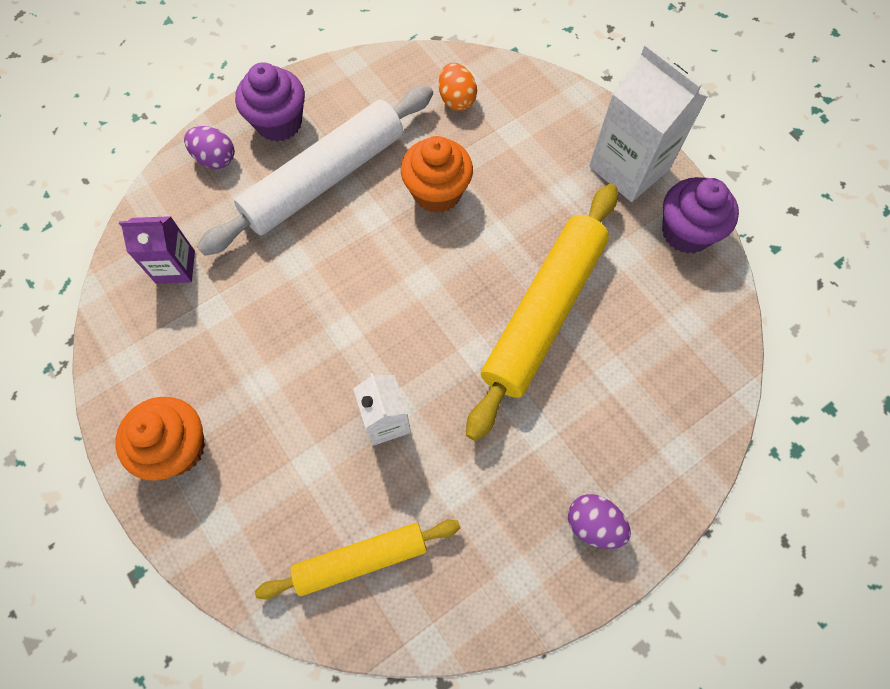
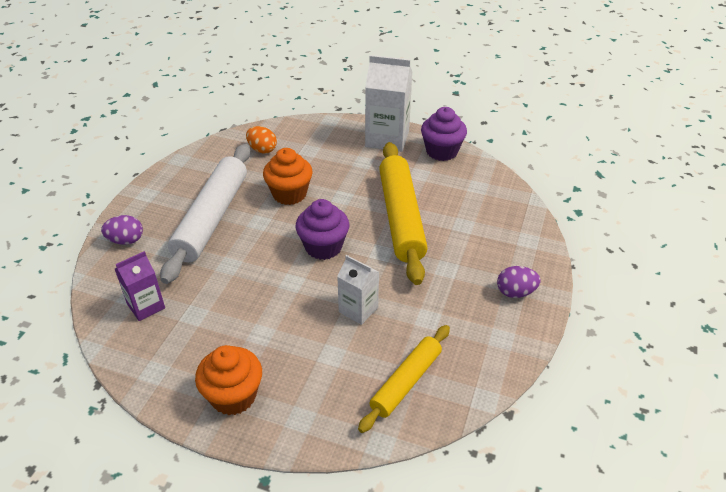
camera: 35 degrees left, 25 degrees down
purple cupcake [235,62,305,142] -> purple cupcake moved to [295,199,349,260]

